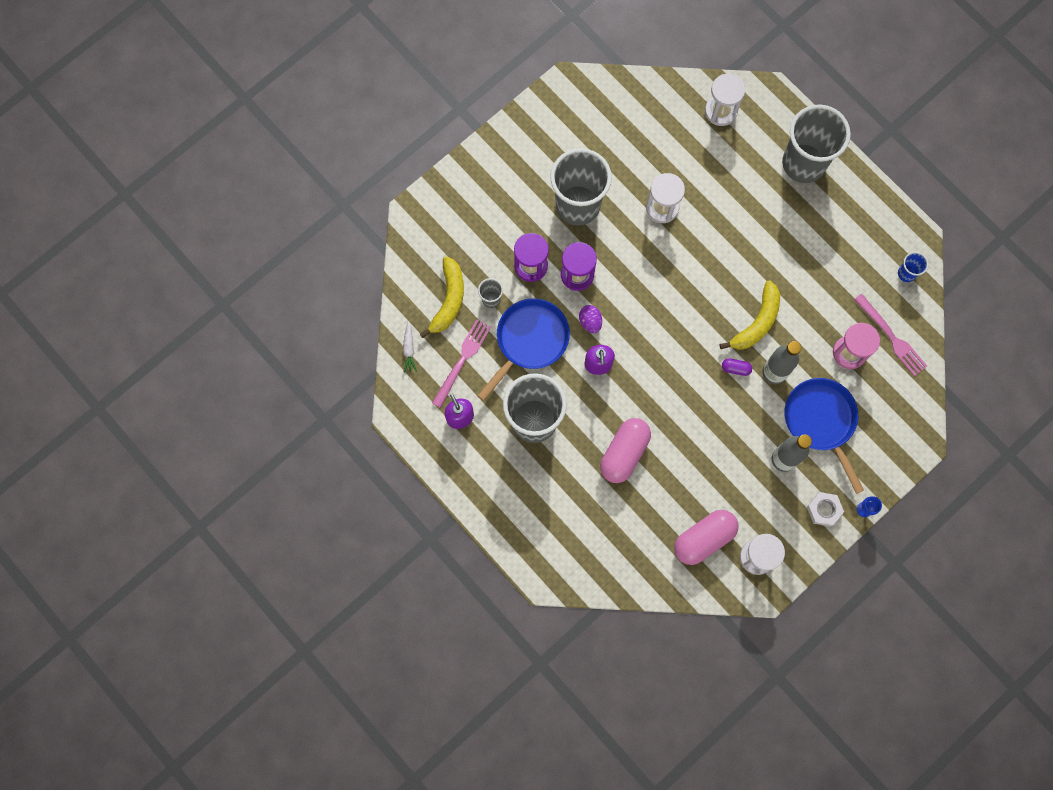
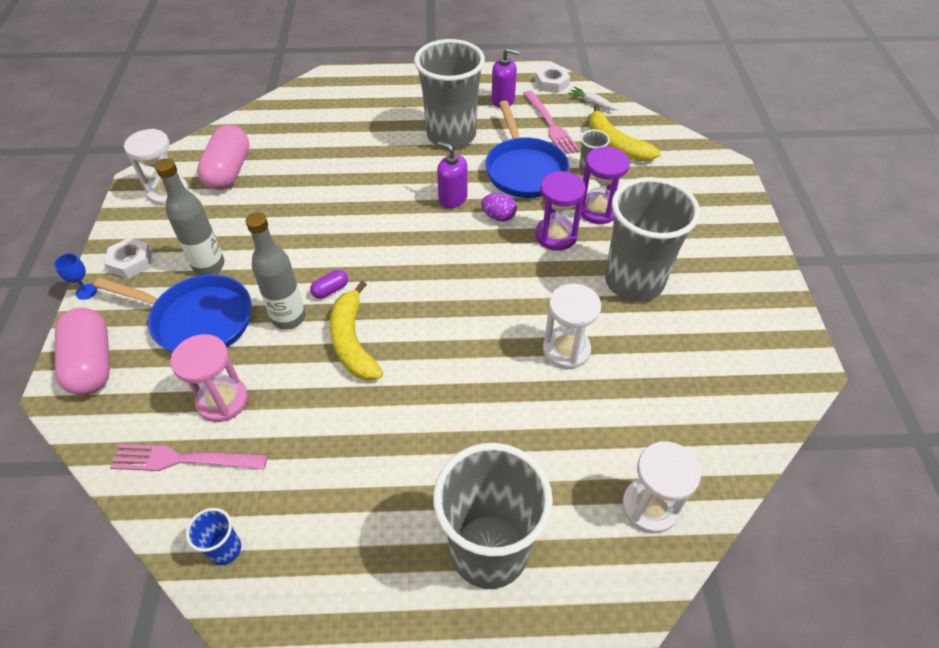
camera: 130 degrees right, 25 degrees down
pink capsule [600,418,651,483] -> pink capsule moved to [55,308,110,395]
none -> white nut [535,65,570,93]

